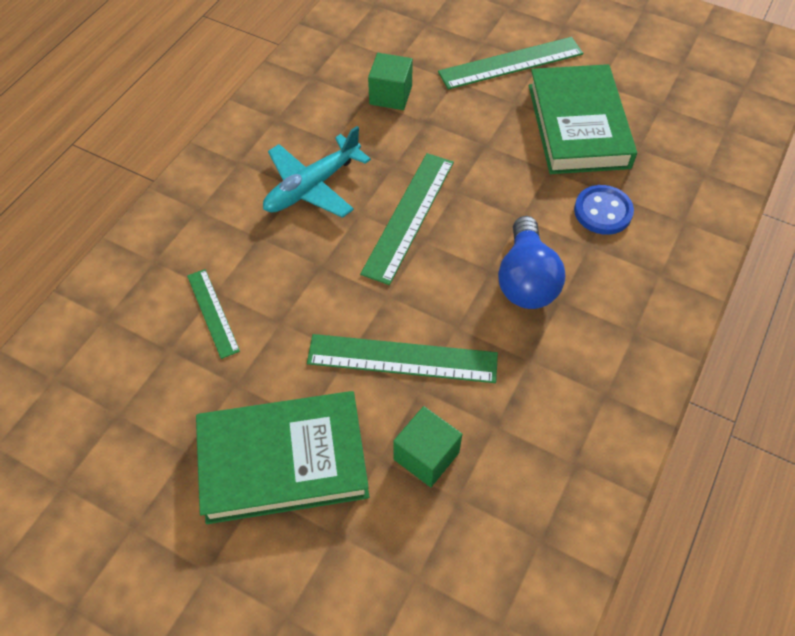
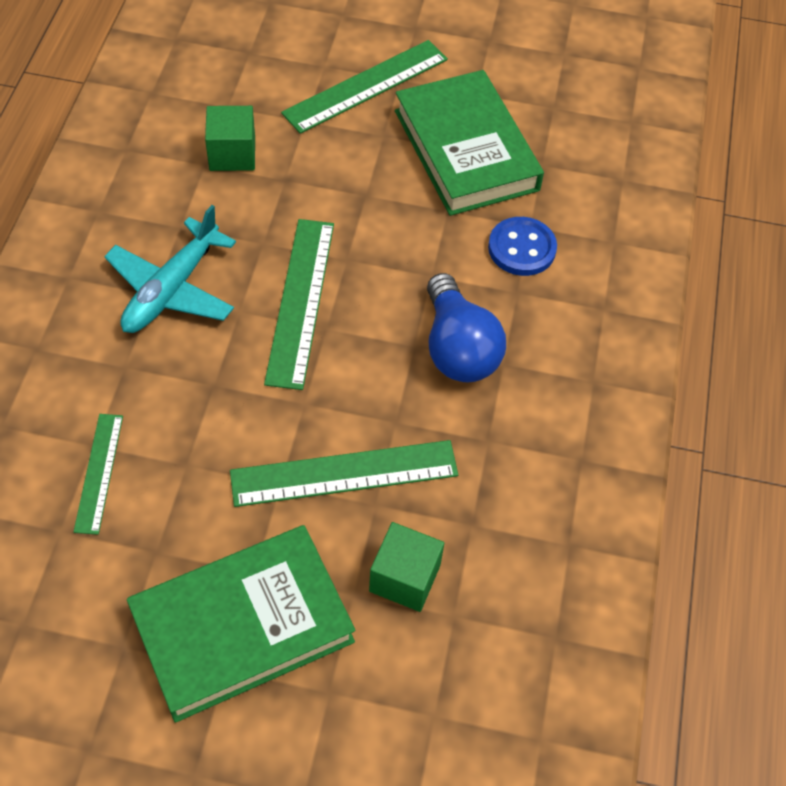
camera: 20 degrees left, 0 degrees up
green ruler [187,269,240,359] -> green ruler turned 45 degrees clockwise [73,414,123,535]

